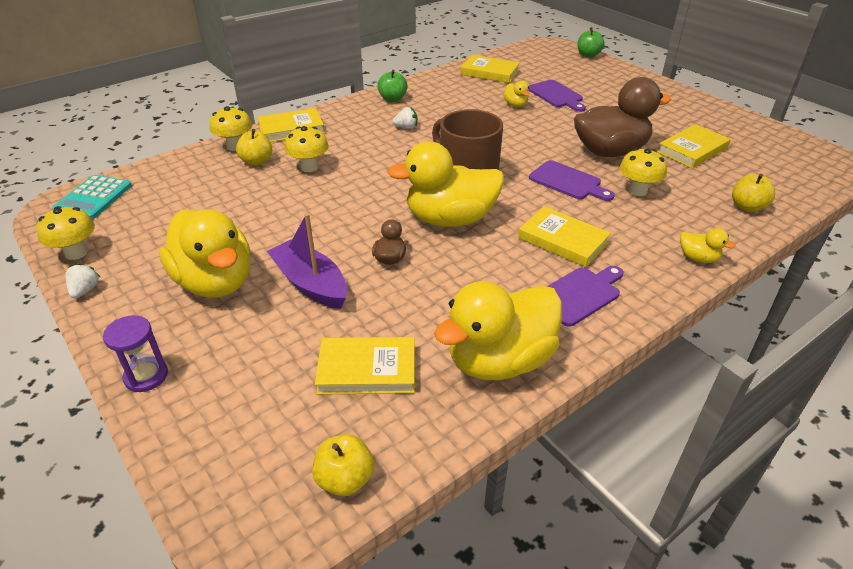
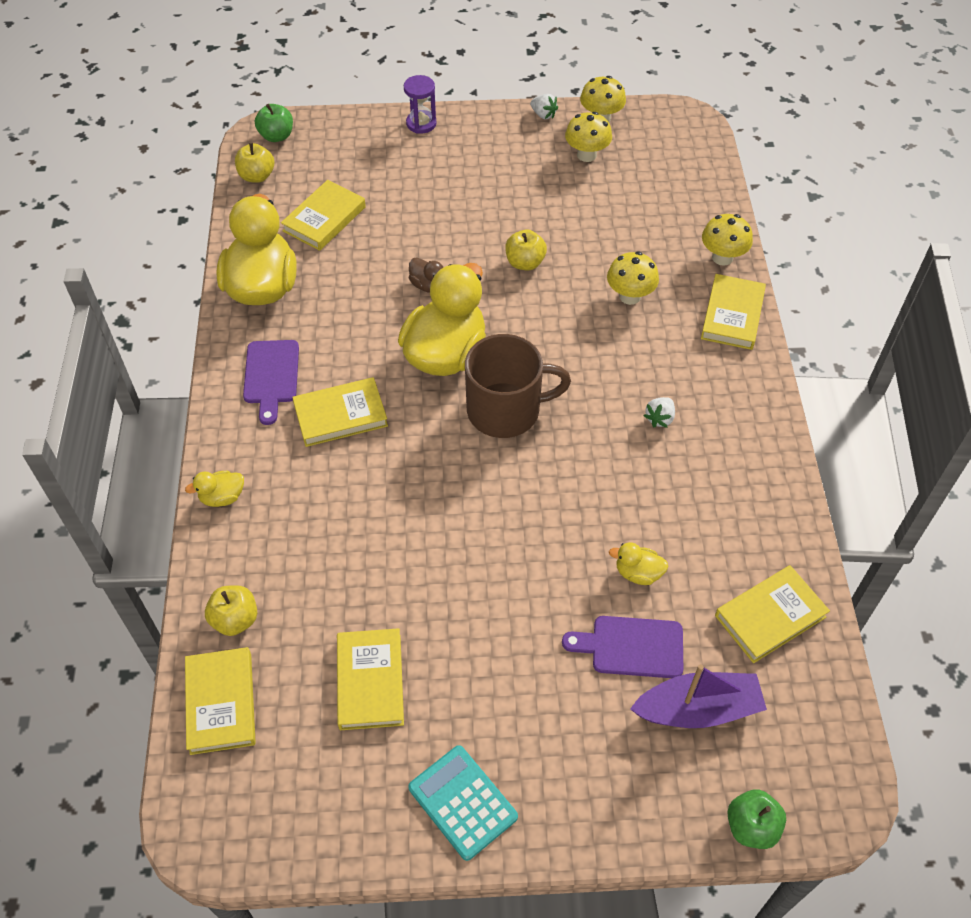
camera: 125 degrees right, 15 degrees up
turquoise calculator [52,175,132,219] -> turquoise calculator moved to [408,745,518,861]
yellow duck [159,209,251,298] -> none
yellow apple [236,129,272,166] -> yellow apple moved to [505,230,547,270]
purple boat [267,213,347,309] -> purple boat moved to [630,664,767,728]
green apple [377,70,408,102] -> green apple moved to [255,104,293,142]
purple cutting board [529,160,615,201] -> none
brown duck [574,77,671,157] -> none
yellow mushroom [619,148,667,196] -> yellow mushroom moved to [565,112,612,162]
none -> yellow book [185,647,256,755]

